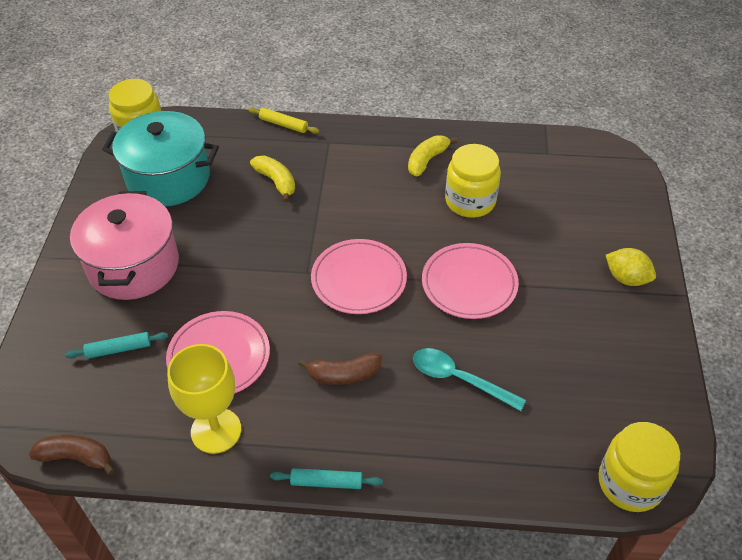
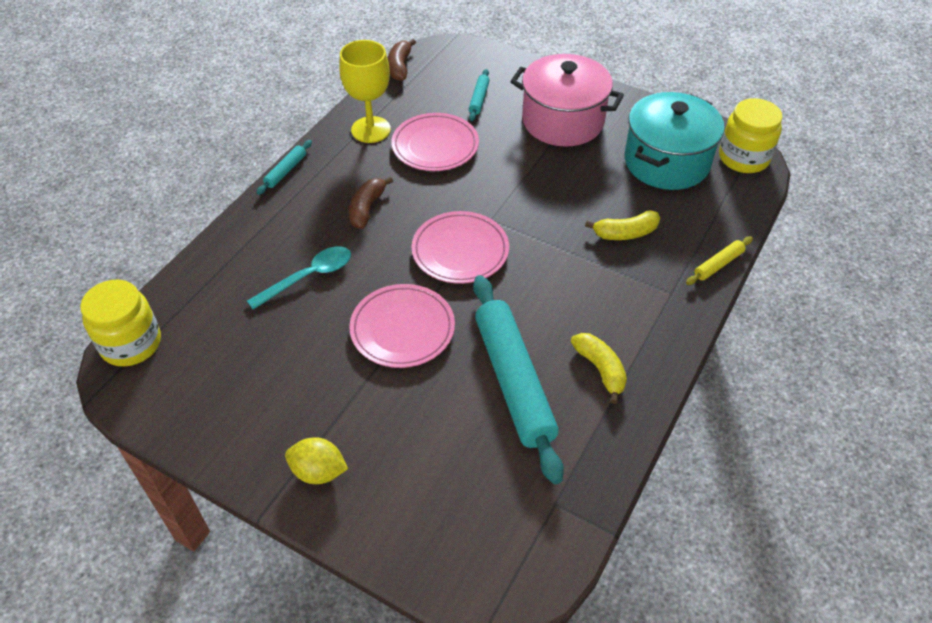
camera: 115 degrees right, 0 degrees up
brown banana [29,434,115,475] -> brown banana turned 150 degrees clockwise [388,39,416,81]
yellow jar [445,144,501,218] -> turquoise rolling pin [473,275,564,484]
yellow lemon [606,248,656,286] -> yellow lemon turned 45 degrees clockwise [285,438,348,484]

